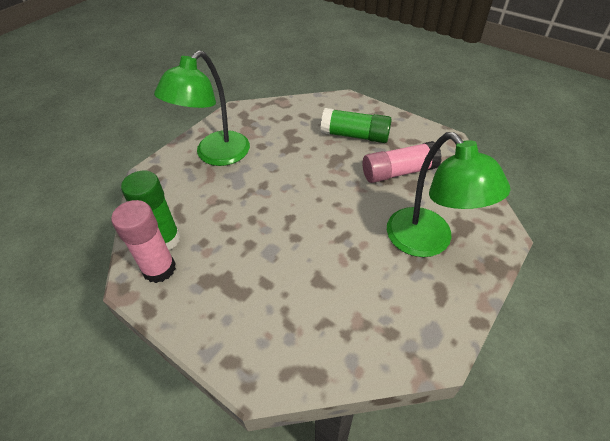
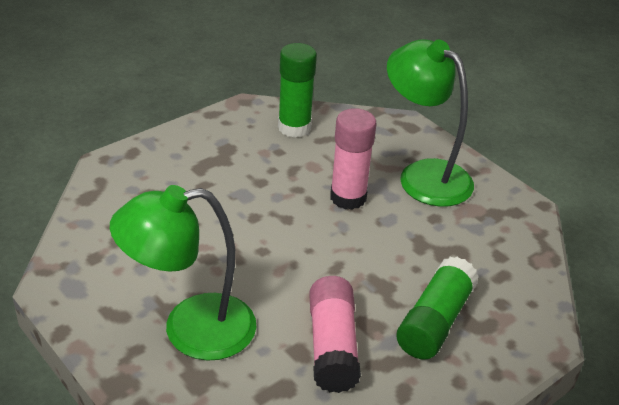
camera: 100 degrees right, 10 degrees down
pink glue stick [111,200,176,283] -> pink glue stick moved to [330,108,377,210]

